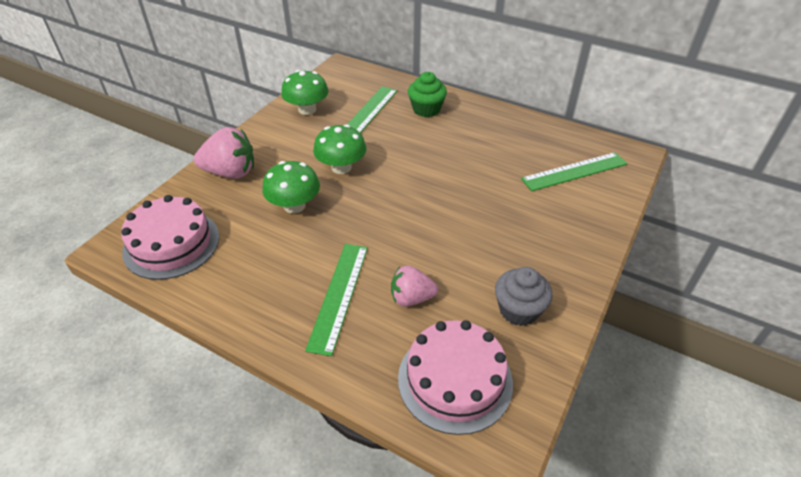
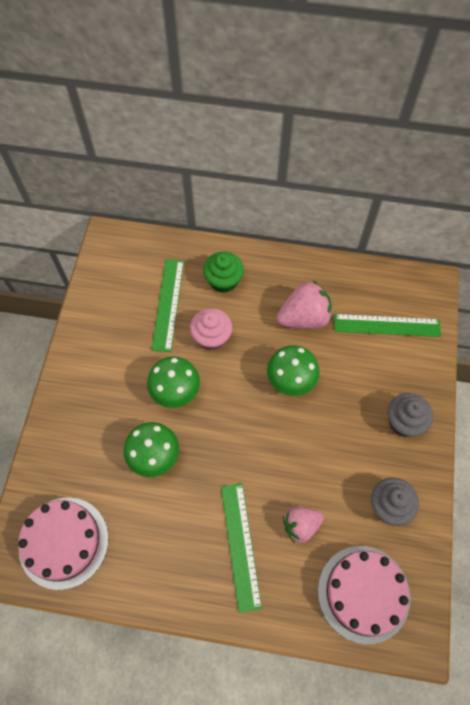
camera: 20 degrees left, 20 degrees up
pink strawberry [194,127,254,179] -> pink strawberry moved to [277,281,332,329]
green mushroom [281,70,329,115] -> green mushroom moved to [267,345,320,396]
green ruler [521,152,627,191] -> green ruler turned 45 degrees clockwise [334,314,441,337]
none -> pink cupcake [190,308,232,350]
none -> grey cupcake [387,393,433,437]

